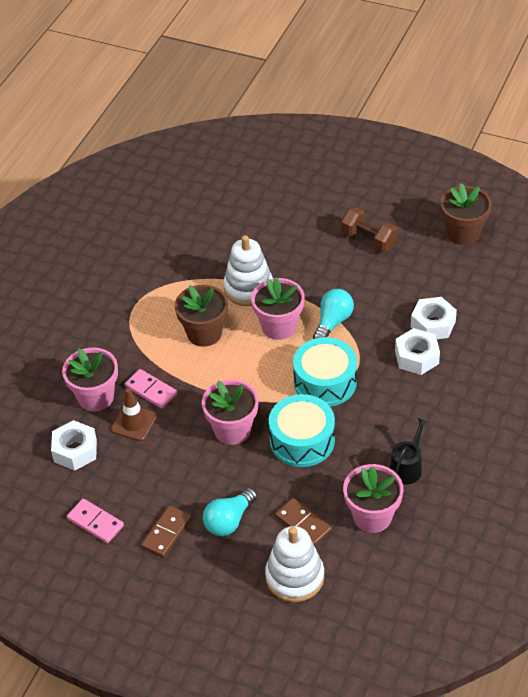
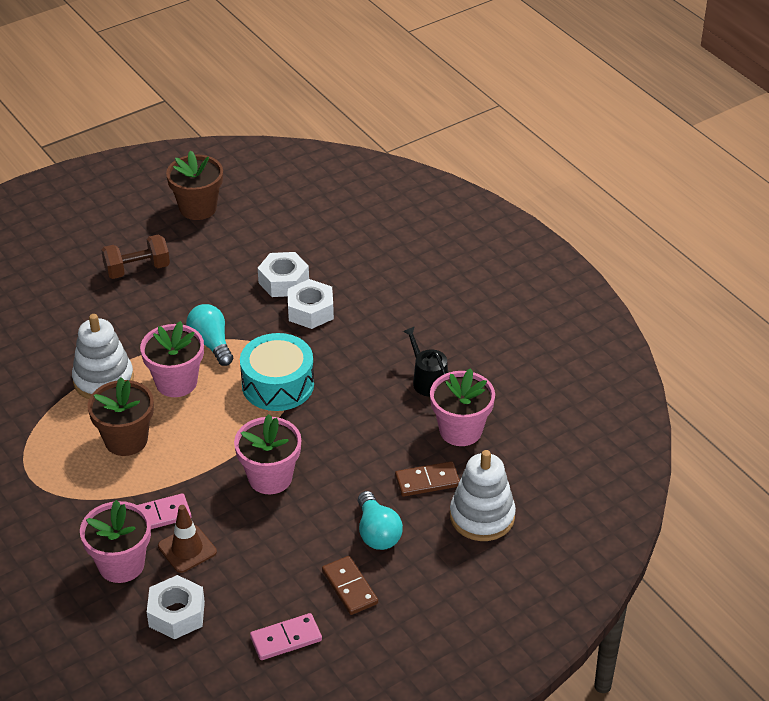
camera: 60 degrees left, 5 degrees down
turquoise drum [269,394,335,467] -> none

